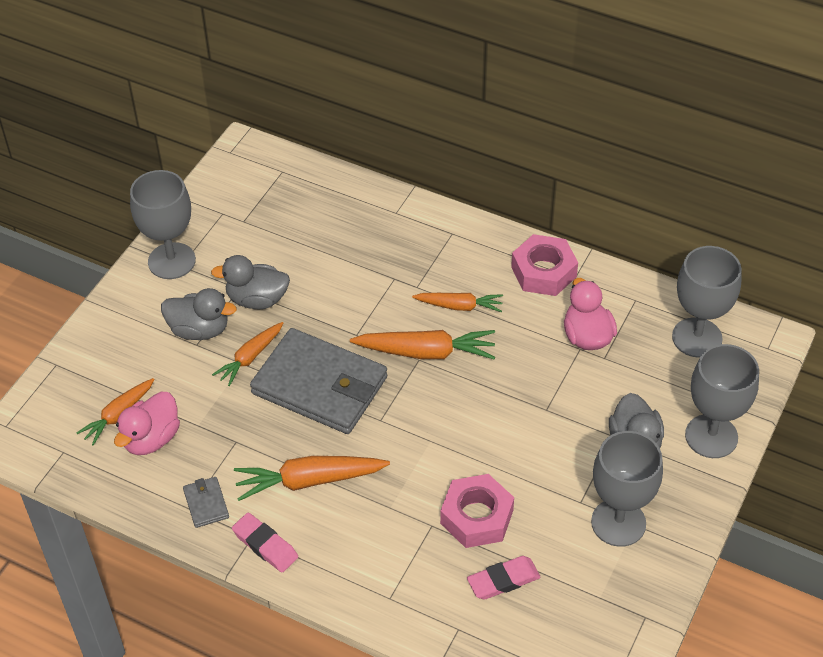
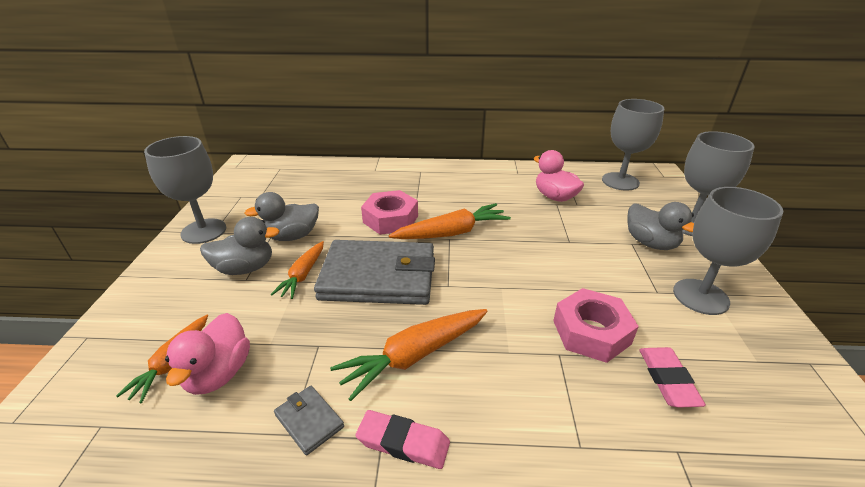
camera: 25 degrees left, 15 degrees down
orange carrot [412,293,503,312] -> none
pink eraser [467,556,540,600] -> pink eraser turned 45 degrees counterclockwise [639,347,706,408]
pink nut [511,234,578,296] -> pink nut moved to [361,190,418,235]

